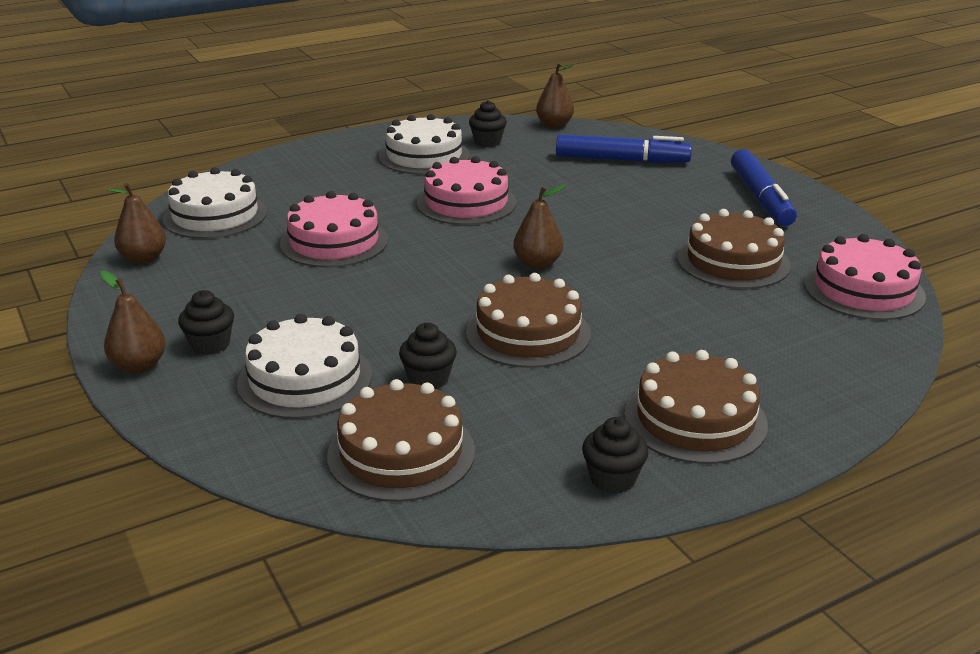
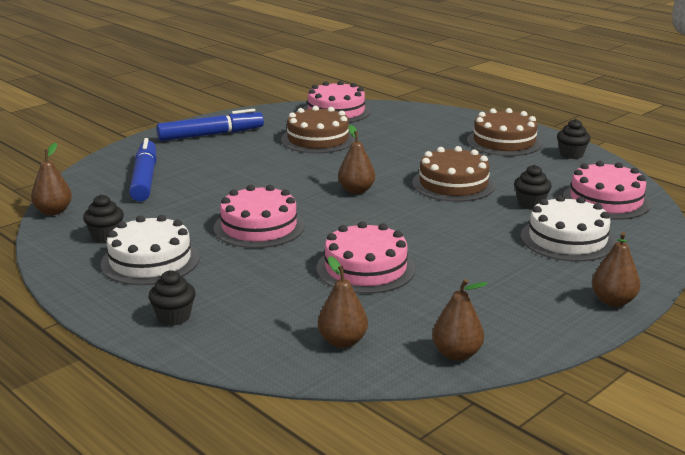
camera: 105 degrees left, 5 degrees down
white cake [162,167,267,239] -> brown pear [318,256,368,348]
black cupcake [178,290,234,355] -> black cupcake moved to [149,270,195,326]
brown cake [327,379,475,502] -> pink cake [563,161,651,220]

